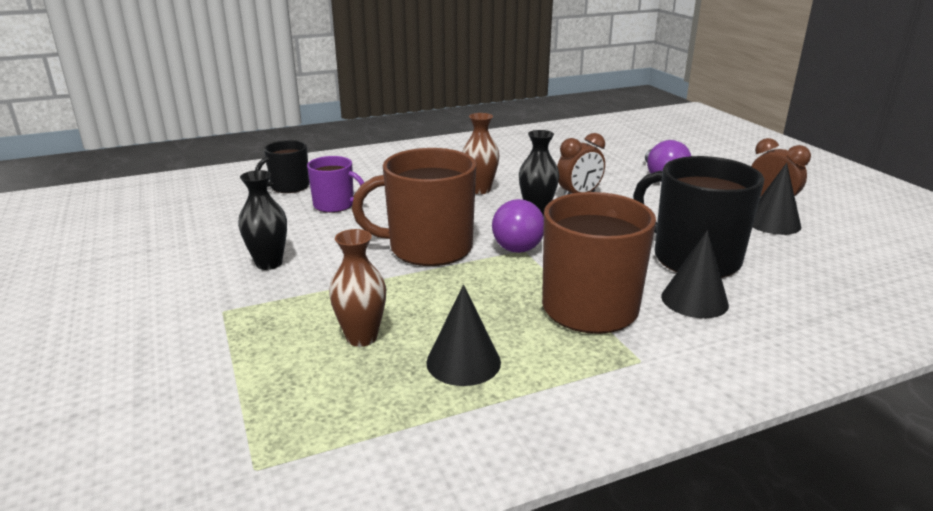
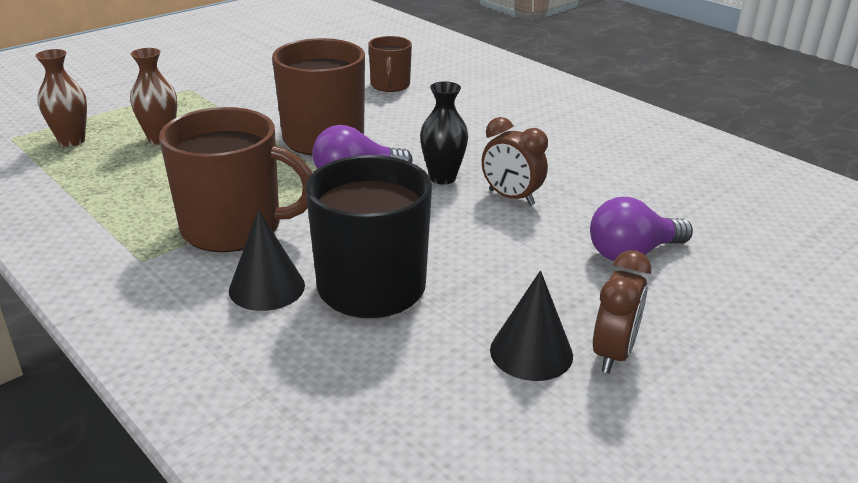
camera: 70 degrees right, 5 degrees up
black vase [238,170,287,270] -> none
black mug [255,140,310,193] -> none
purple mug [307,156,364,213] -> brown mug [368,36,412,92]
black cone [426,285,501,386] -> none
brown vase [462,113,499,194] -> brown vase moved to [35,49,87,147]

